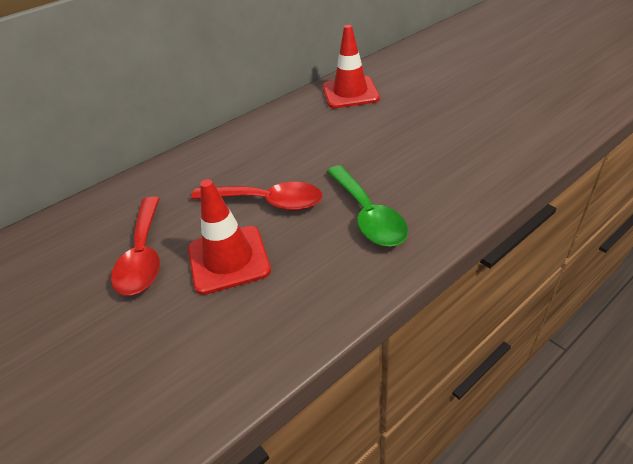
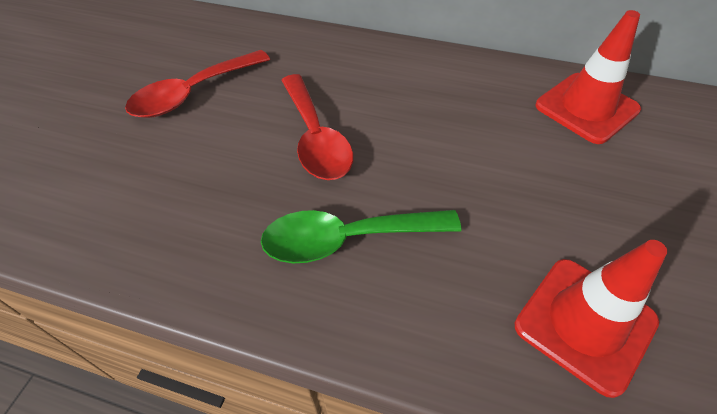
camera: 55 degrees right, 10 degrees up
red traffic cone [188,179,271,295] -> red traffic cone moved to [515,240,667,398]
green spoon [327,165,408,247] -> green spoon turned 45 degrees clockwise [261,210,461,263]

